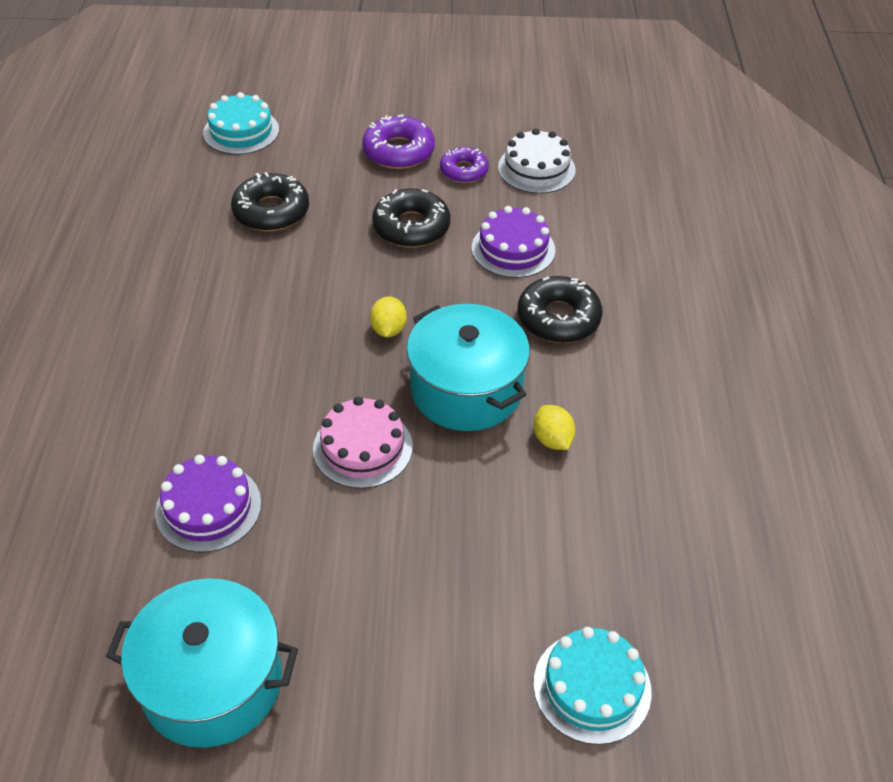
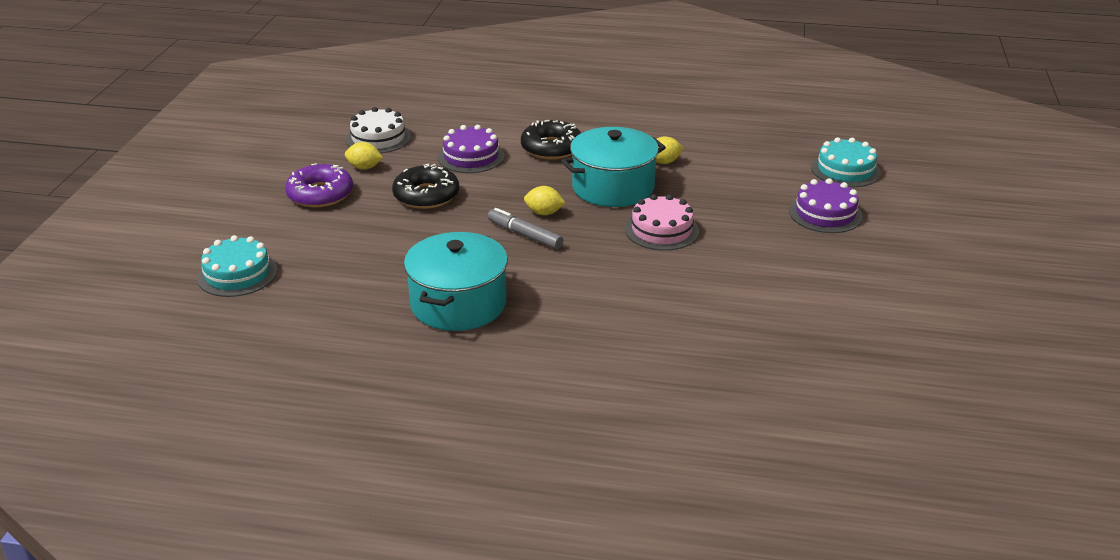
camera: 80 degrees left, 15 degrees down
turquoise pot [106,578,298,748] -> turquoise pot moved to [404,232,508,331]
purple cake [155,455,261,553] -> purple cake moved to [789,178,863,233]
black donut [231,172,309,231] -> none
purple donut [440,147,489,183] -> yellow lemon [345,142,383,170]
none -> grey marker [488,208,563,249]

